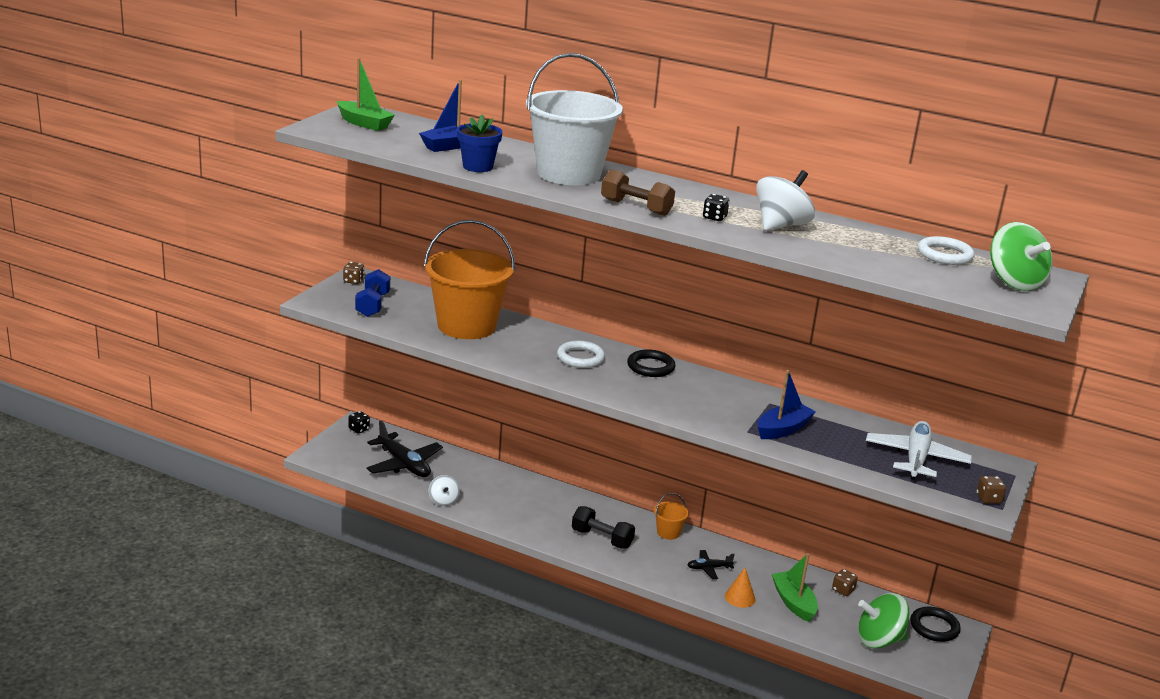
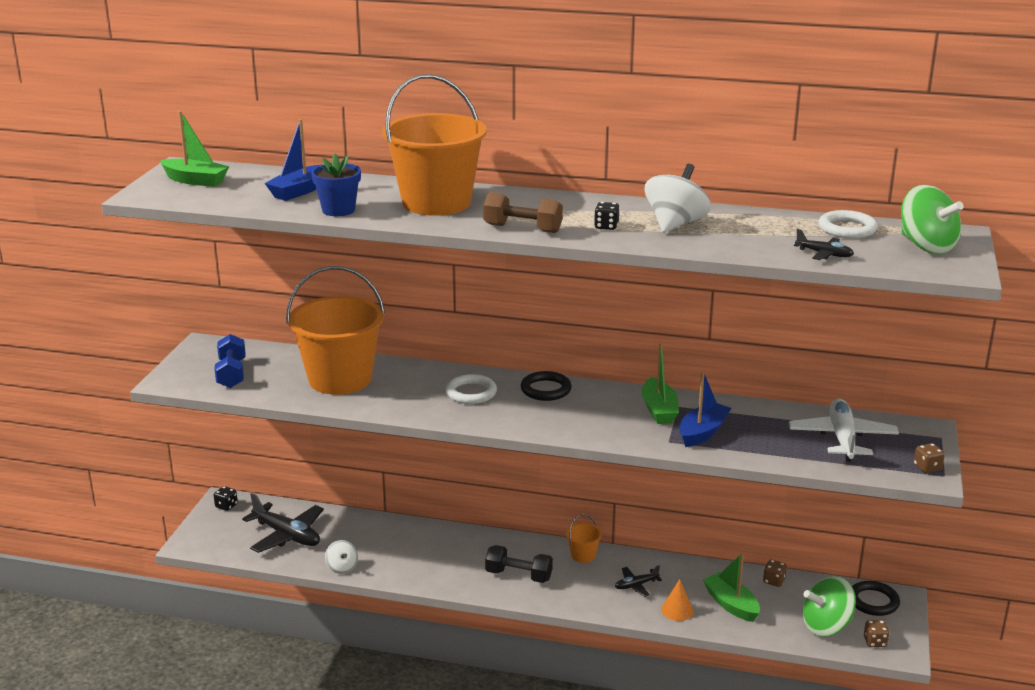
camera: 10 degrees left, 0 degrees up
brown dice [343,262,364,284] -> brown dice moved to [864,620,890,647]
white bucket [526,53,623,185] -> orange bucket [382,74,487,216]
none -> green boat [642,343,679,424]
none -> black plane [794,229,854,260]

